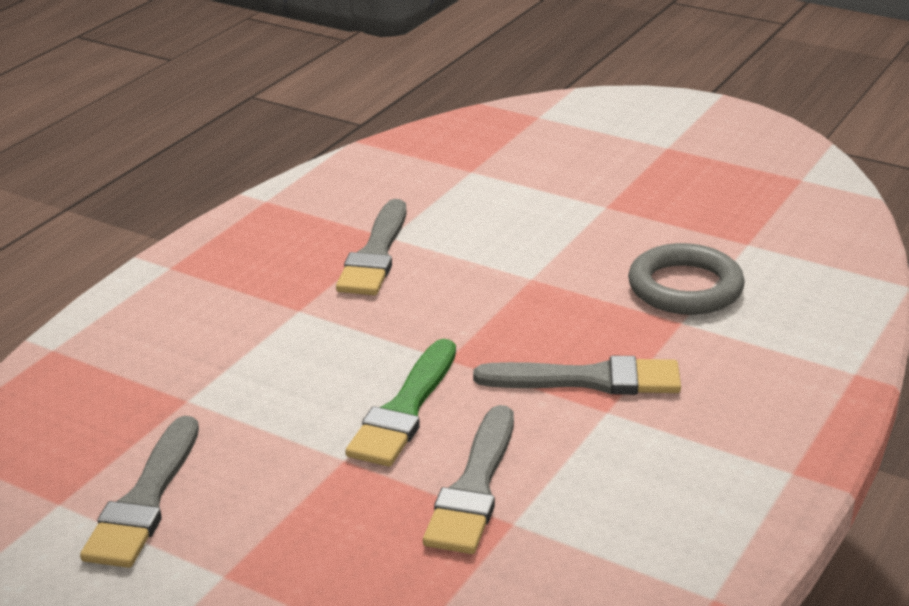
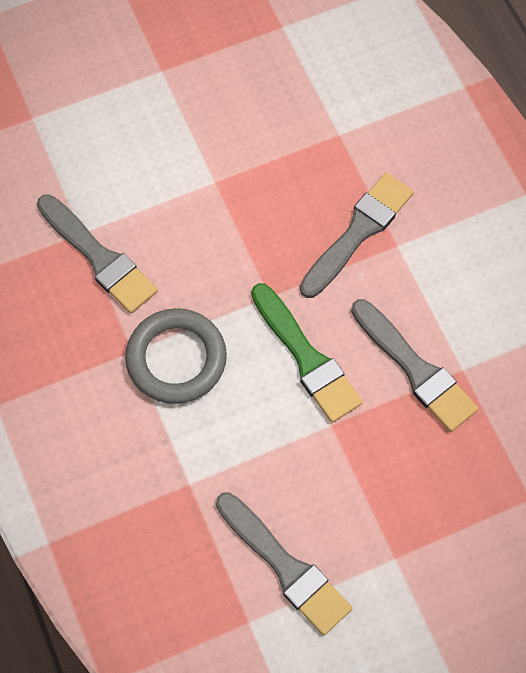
camera: 55 degrees left, 35 degrees up
grey ring [628,243,745,315] -> grey ring moved to [125,308,227,404]

